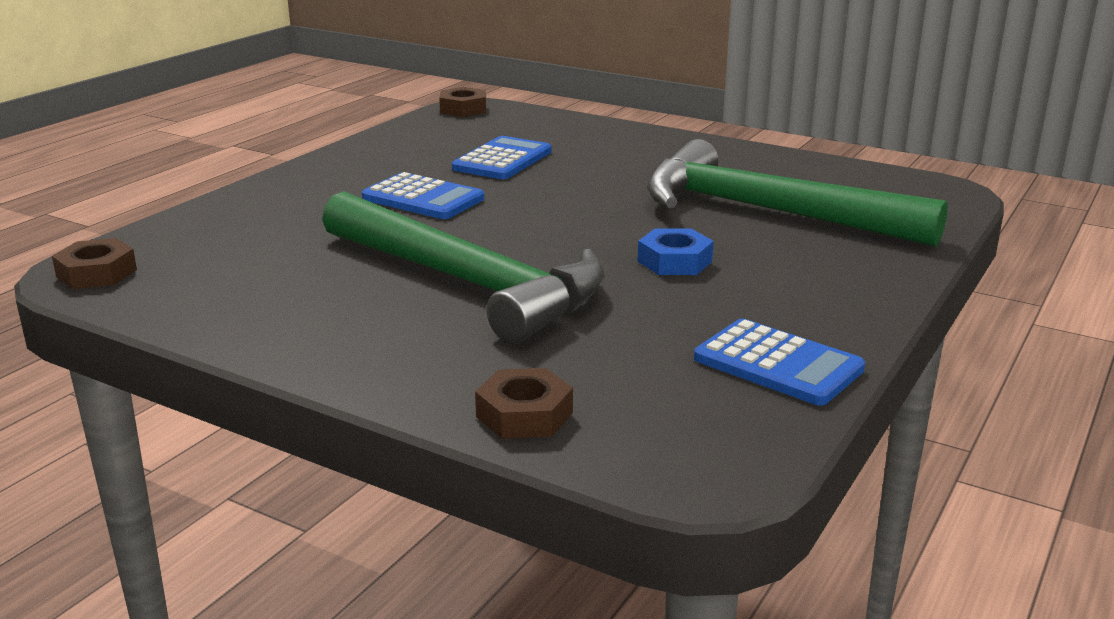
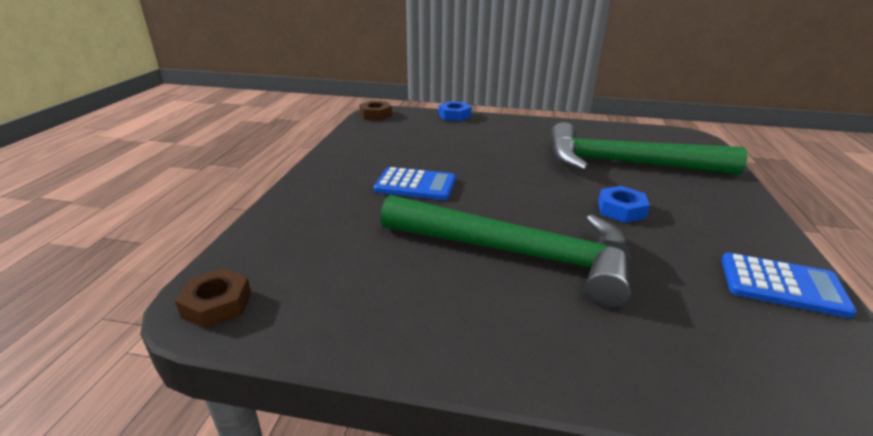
camera: 20 degrees left, 5 degrees up
blue calculator [452,136,551,179] -> none
brown nut [475,368,573,439] -> none
none -> blue nut [439,101,472,121]

